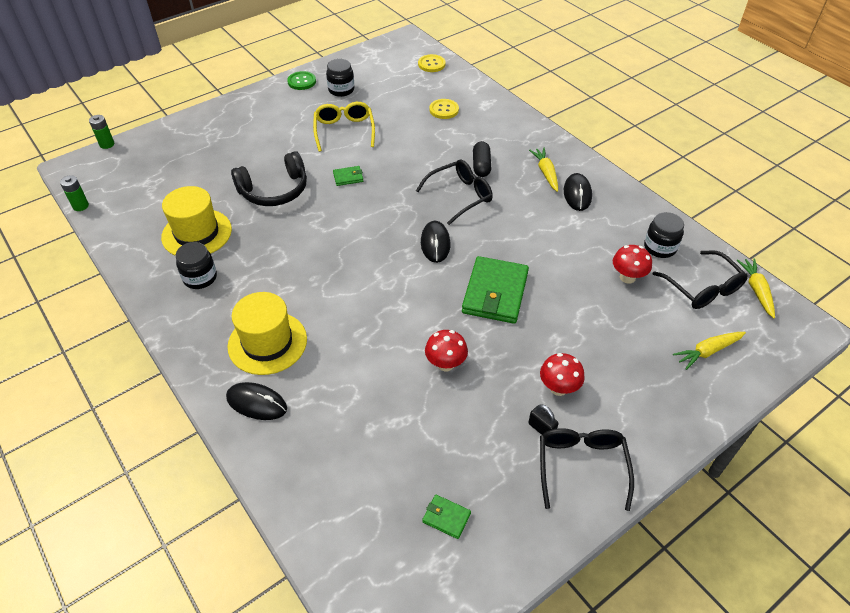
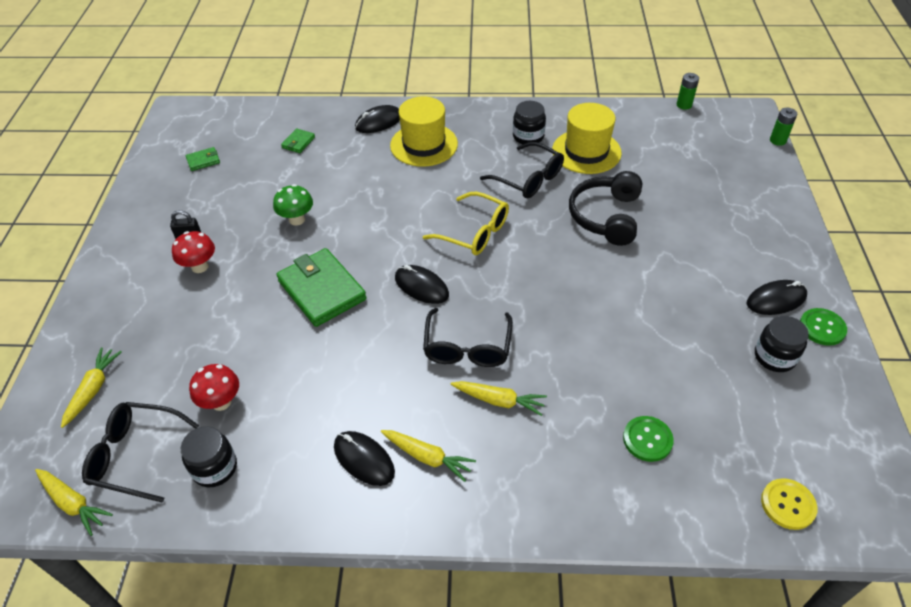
camera: 130 degrees right, 0 degrees up
yellow glasses [313,102,375,152] -> yellow glasses moved to [423,192,509,255]
green wallet [333,166,363,186] -> green wallet moved to [281,129,315,153]
red mushroom [425,330,468,371] -> green mushroom [273,184,313,226]
yellow button [429,99,459,119] -> green button [623,416,674,462]
black capsule [473,141,491,177] -> yellow carrot [451,381,547,416]
black glasses [540,428,634,511] -> black glasses moved to [480,142,564,198]
none -> black mouse [747,280,807,315]

